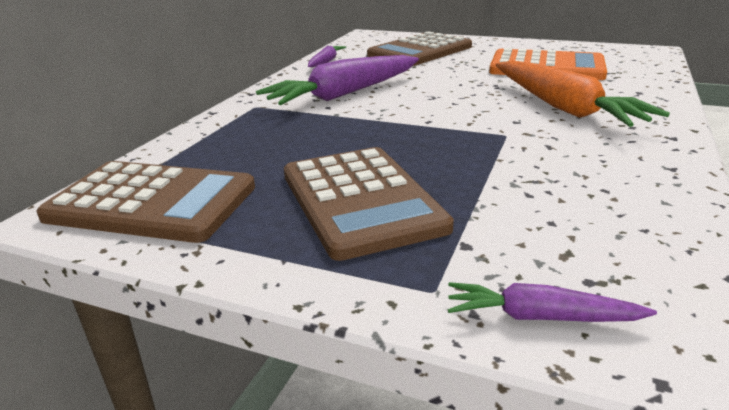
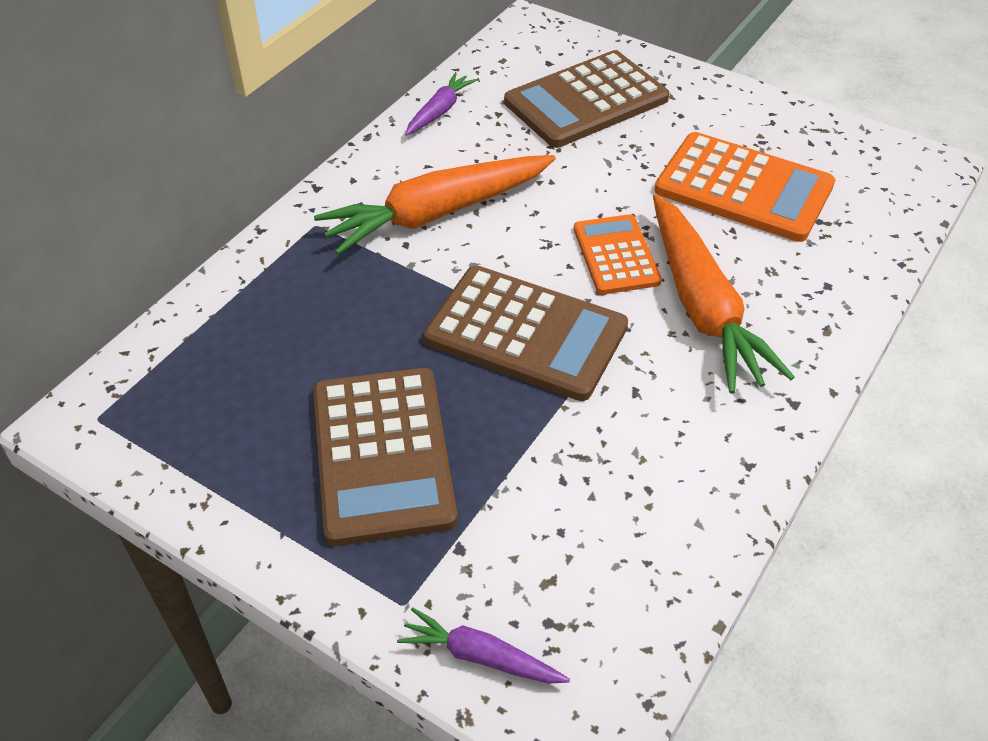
camera: 10 degrees right, 20 degrees up
brown calculator [36,161,255,243] -> brown calculator moved to [424,265,628,401]
purple carrot [256,55,419,105] -> orange carrot [314,155,556,255]
none -> orange calculator [574,214,662,294]

